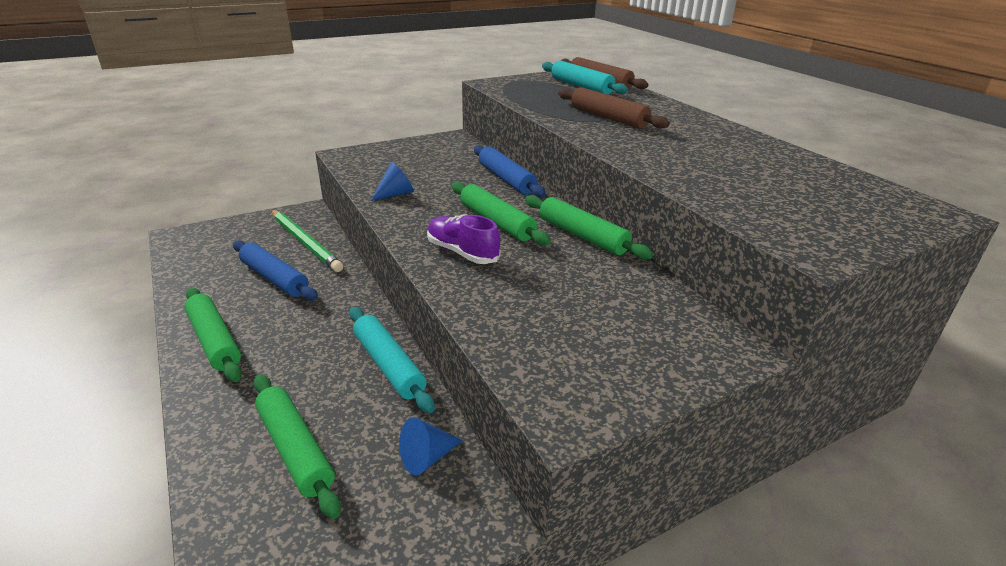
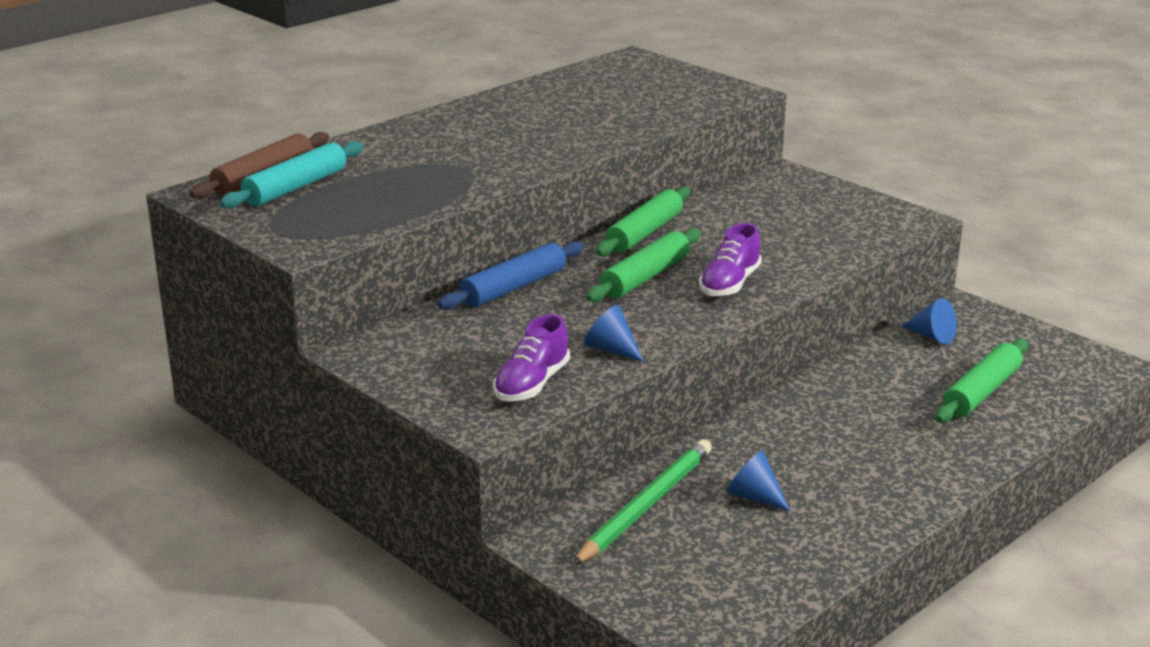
camera: 105 degrees left, 5 degrees down
green rolling pin [184,288,242,382] -> none
blue rolling pin [233,240,318,301] -> blue cone [727,451,790,511]
turquoise rolling pin [349,307,435,413] -> none
brown rolling pin [558,87,670,129] -> none
none -> purple shoe [493,314,570,402]

